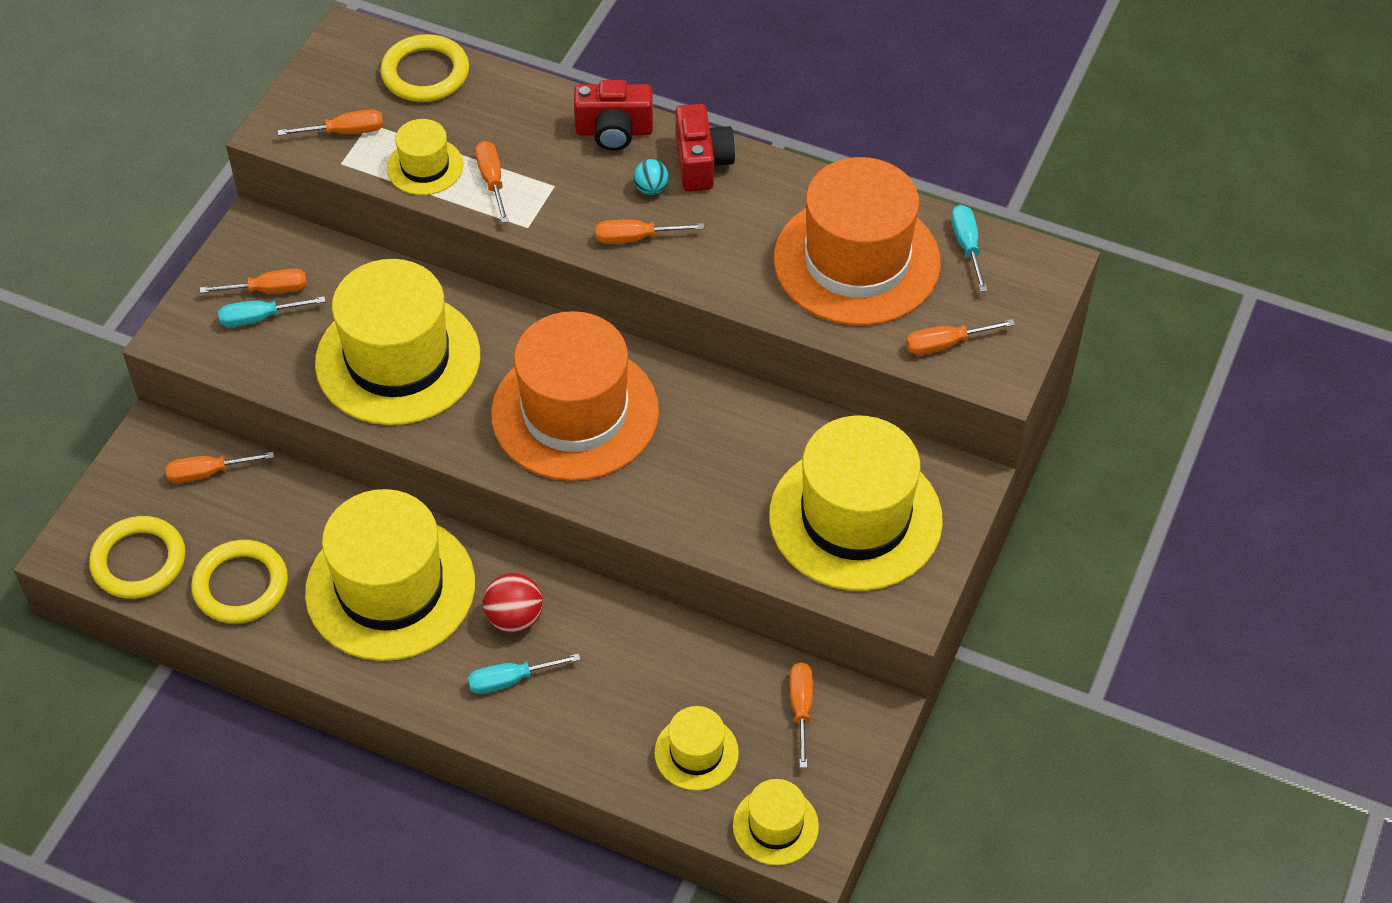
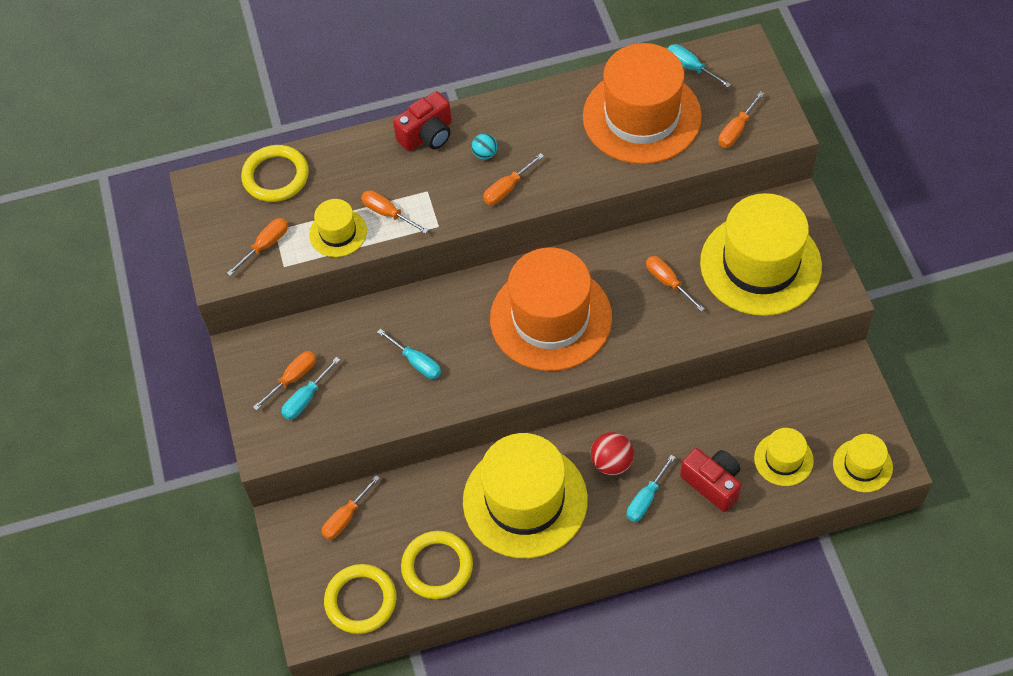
camera: 35 degrees left, 5 degrees up
yellow hat [315,259,480,425] -> turquoise screwdriver [377,329,441,379]
red camera [675,104,735,191] -> red camera moved to [680,448,741,512]
orange screwdriver [790,663,813,768] -> orange screwdriver moved to [646,256,705,312]

